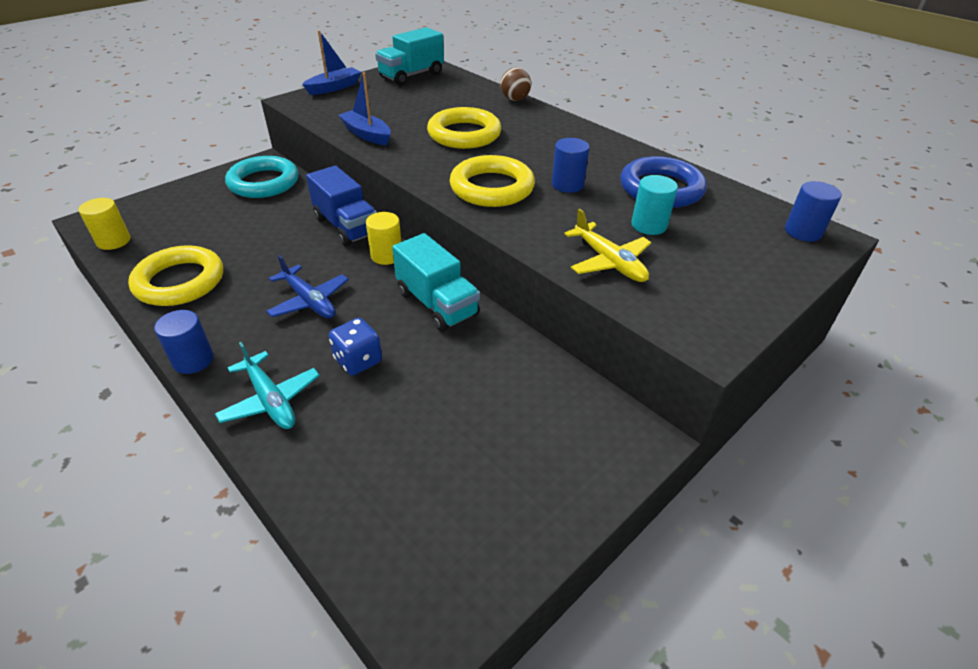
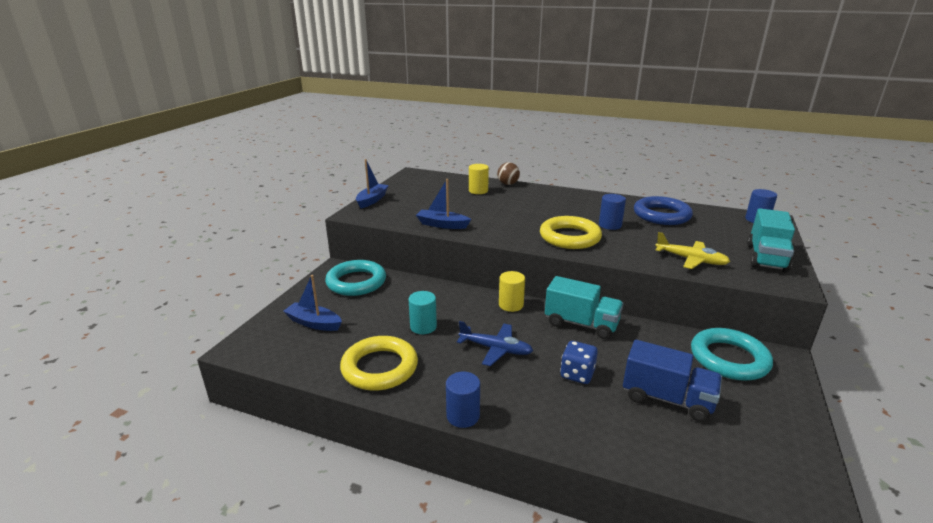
camera: 25 degrees left, 15 degrees down
yellow cylinder [79,198,130,250] -> yellow cylinder moved to [469,164,489,194]
turquoise plane [215,342,320,429] -> none
blue truck [306,166,377,246] -> blue truck moved to [623,340,722,422]
turquoise truck [375,27,444,85] -> turquoise truck moved to [747,208,795,273]
yellow ring [427,107,502,149] -> none
turquoise cylinder [631,175,678,235] -> turquoise cylinder moved to [408,291,437,334]
none -> blue boat [283,275,342,331]
none -> turquoise ring [691,328,773,381]

